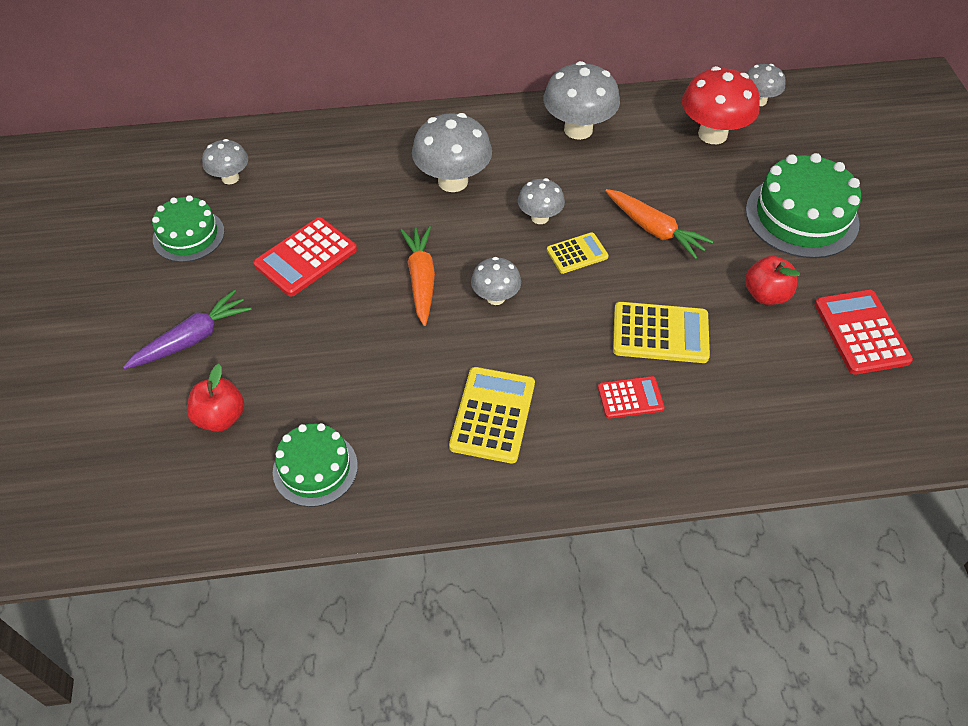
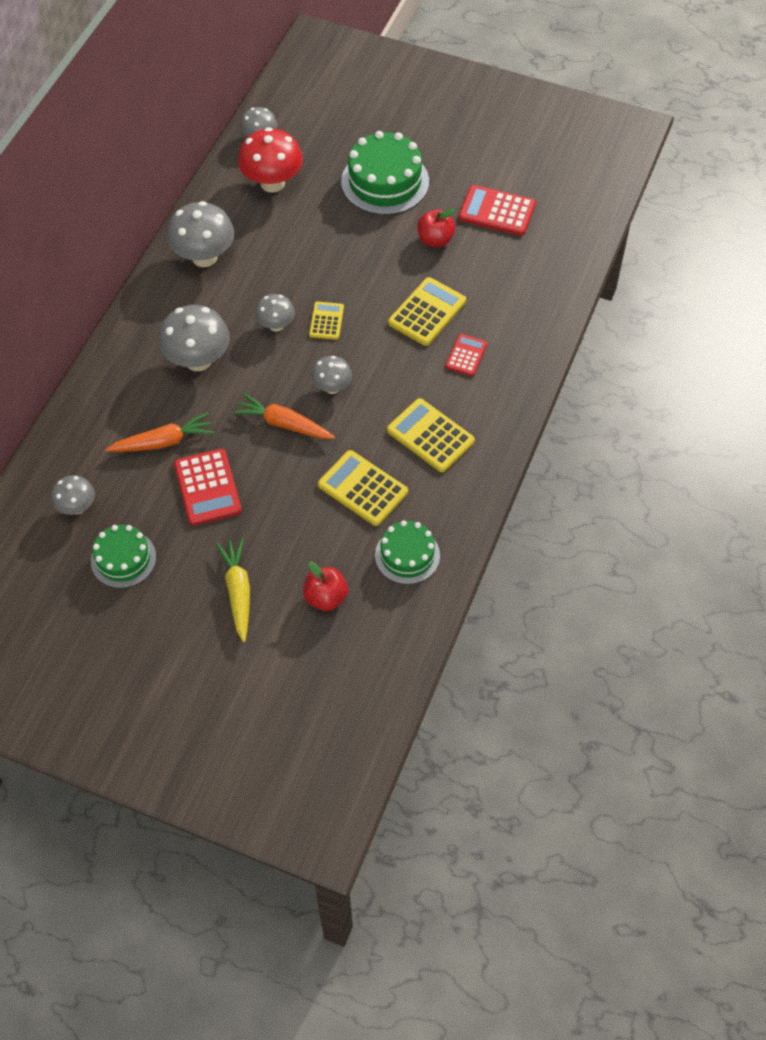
camera: 60 degrees left, 5 degrees up
purple carrot [123,290,252,369] -> yellow carrot [216,538,250,642]
orange carrot [605,189,713,259] -> orange carrot moved to [106,412,215,452]
none -> yellow calculator [318,450,408,526]

